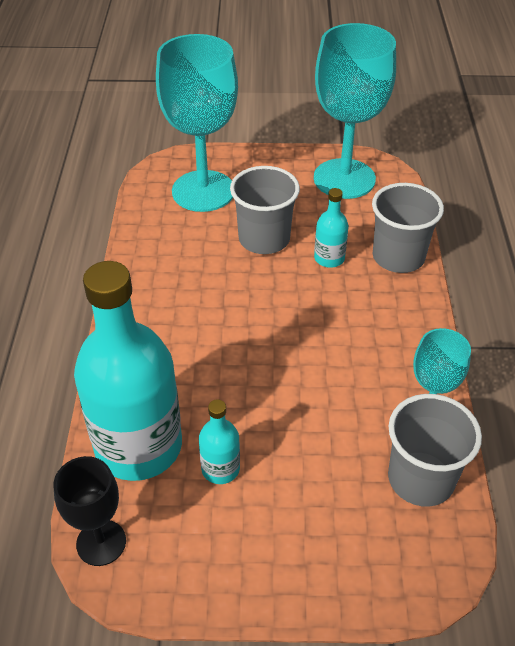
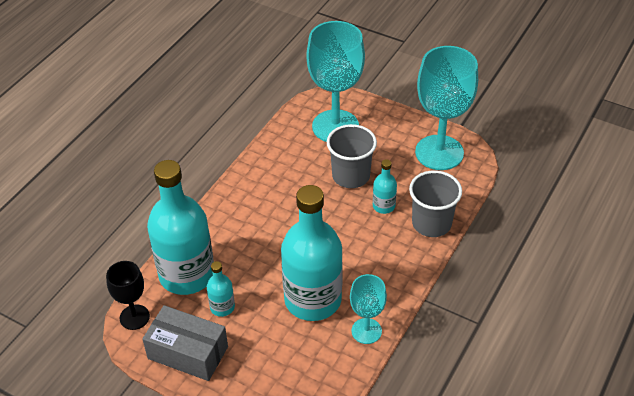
camera: 30 degrees right, 0 degrees up
grey cup [388,394,482,507] -> none
none -> grey box [142,305,228,381]
none -> turquoise bottle [281,185,343,321]

